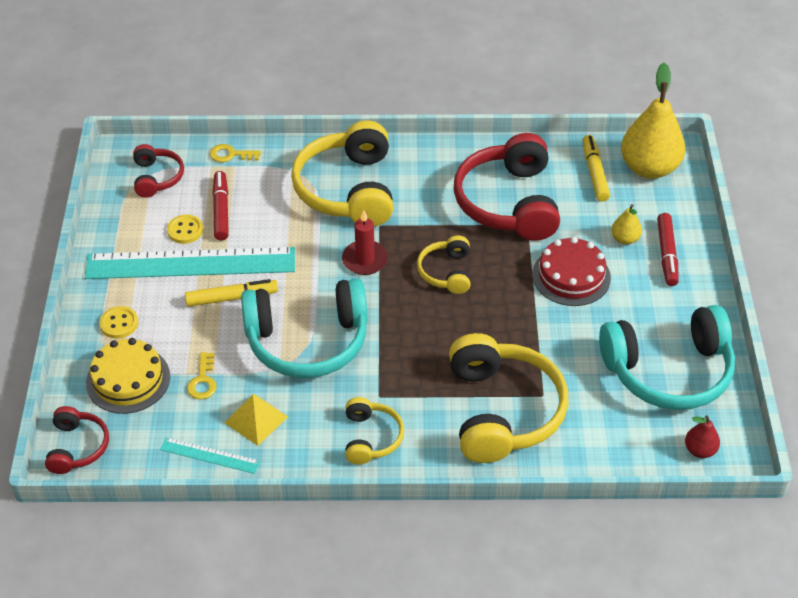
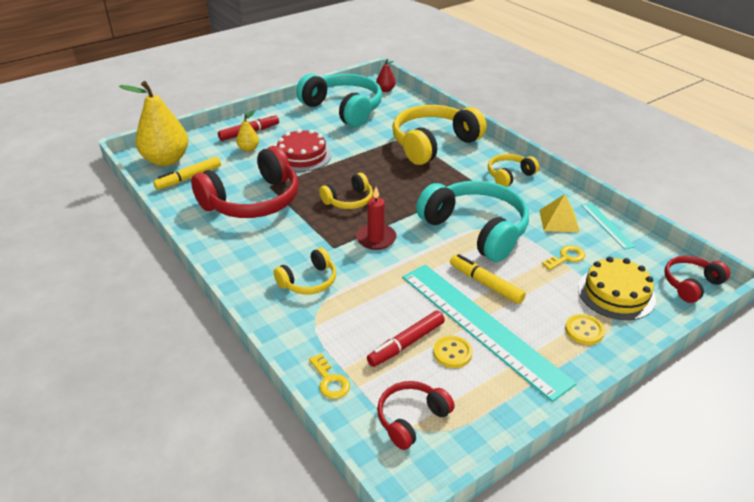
camera: 125 degrees left, 10 degrees down
yellow headphones [291,120,393,226] -> yellow headphones [274,247,336,294], size x0.51

